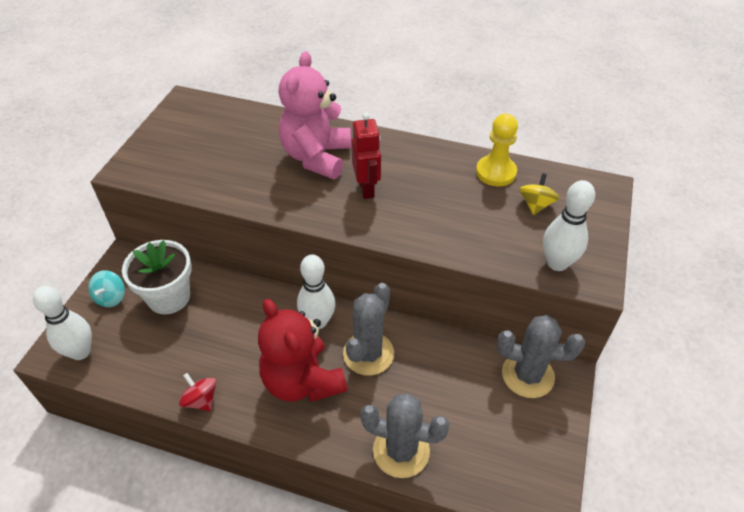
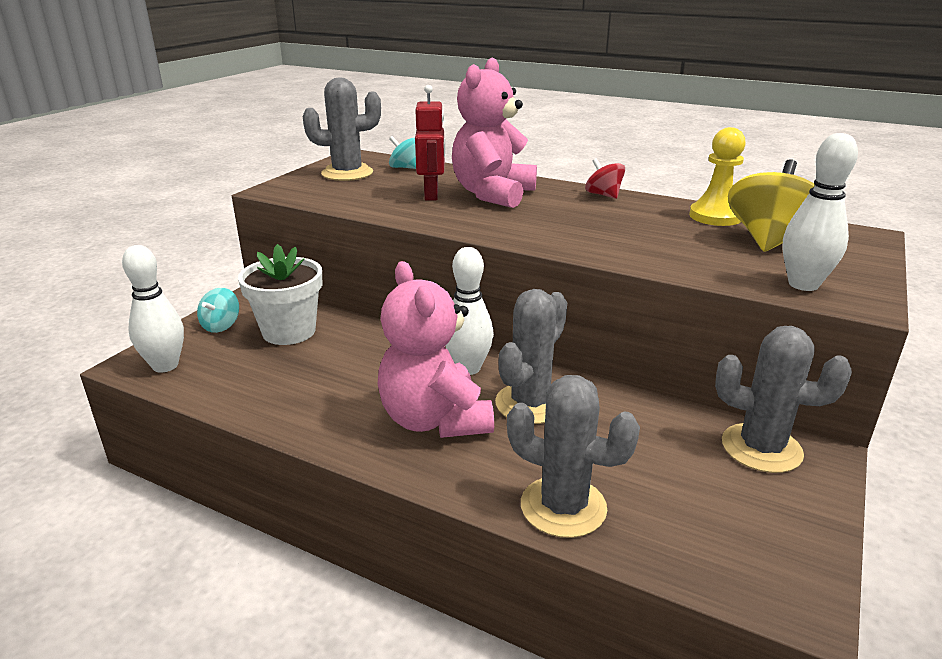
camera: 10 degrees right, 20 degrees down
red spinning top [179,373,216,411] -> red spinning top moved to [585,158,625,199]
red teddy bear [258,299,347,402] -> pink teddy bear [378,261,494,438]
red robot [352,112,381,199] -> red robot moved to [415,85,445,200]
yellow spinning top [519,173,559,215] -> yellow spinning top [728,159,815,252], size x1.87
none -> grey cactus [303,77,381,181]
none -> turquoise spinning top [389,136,416,169]

